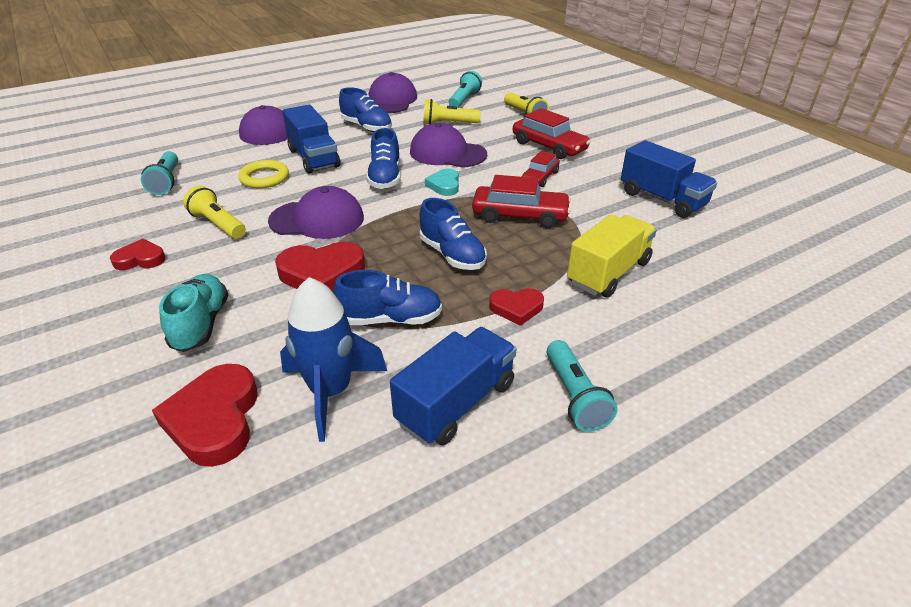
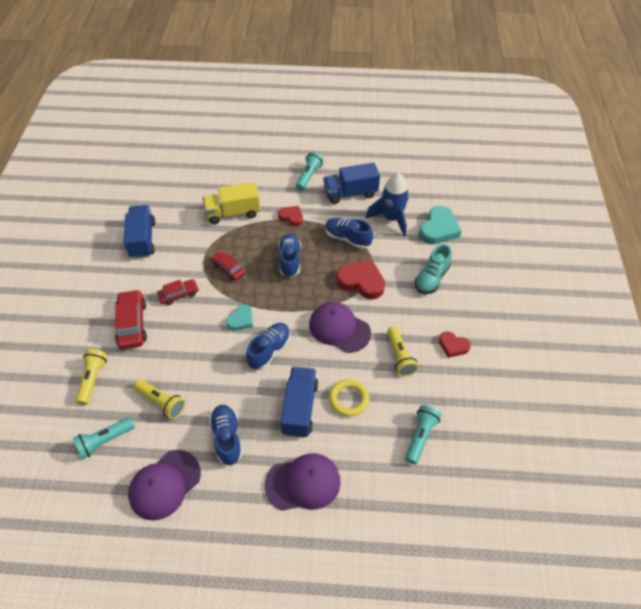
camera: 145 degrees left, 15 degrees up
red heart [152,364,258,467] -> turquoise heart [419,206,461,245]
purple cap [410,123,487,168] -> none
red car [472,175,571,228] -> red car [211,251,245,281], size x0.63

